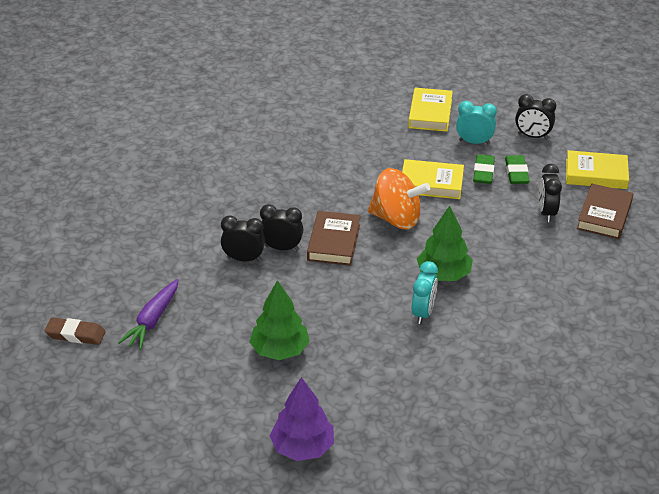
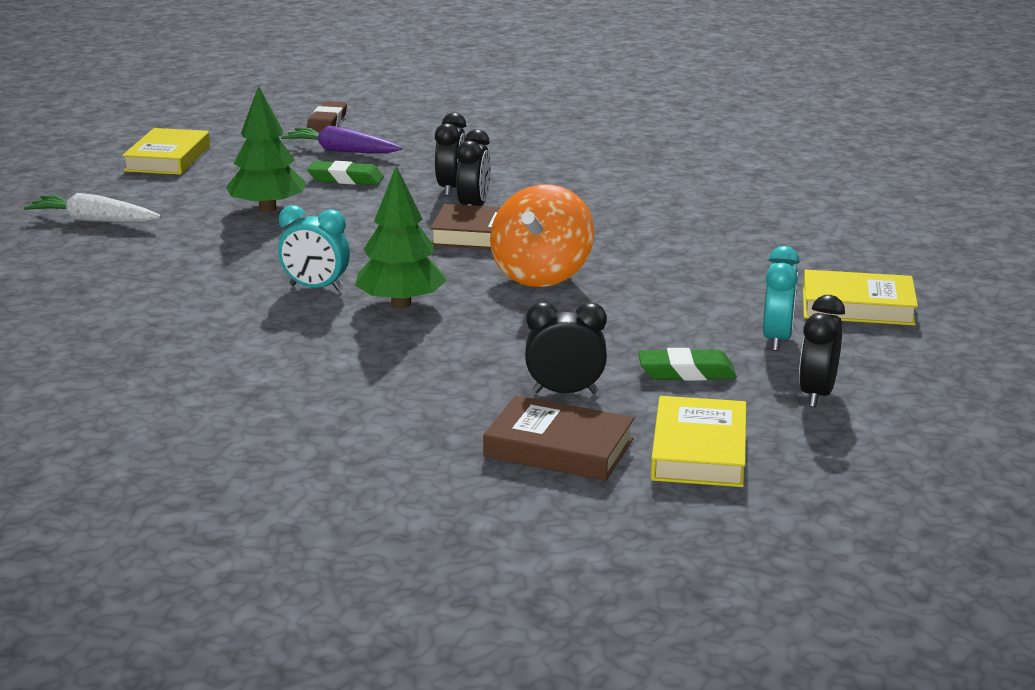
camera: 90 degrees right, 15 degrees down
purple tree [270,377,334,461] -> white carrot [24,193,161,223]
yellow book [402,159,464,199] -> yellow book moved to [122,128,210,175]
green eraser [473,154,495,184] -> green eraser moved to [307,161,384,185]

